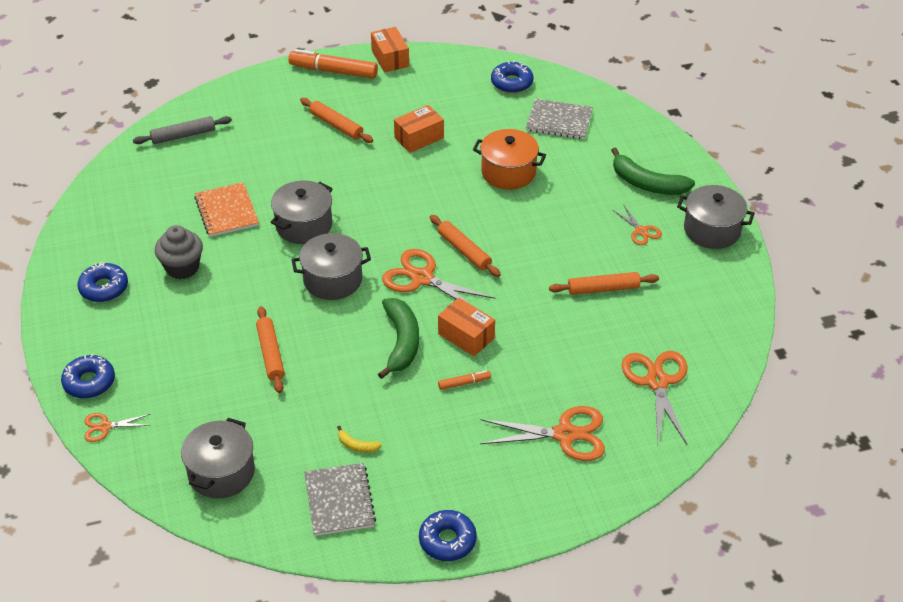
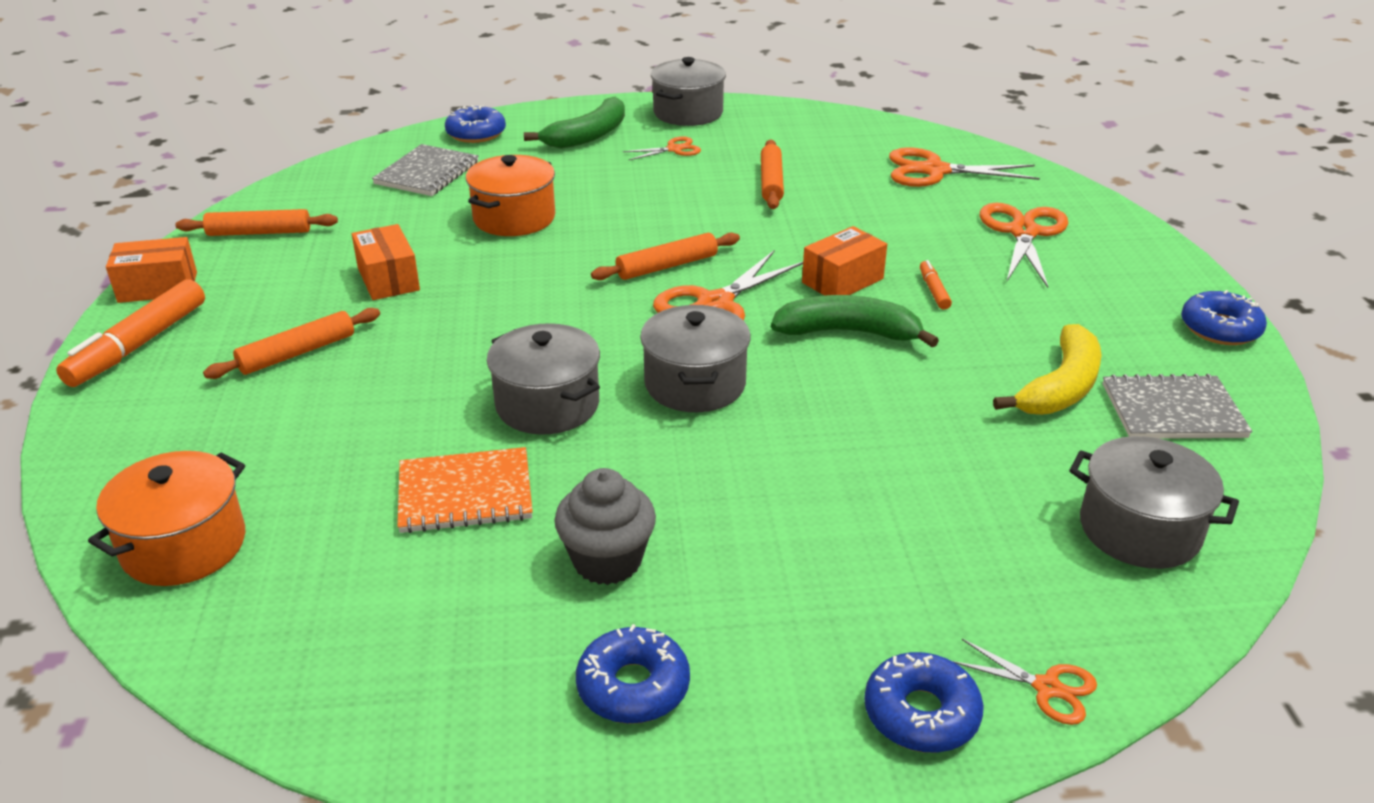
camera: 80 degrees left, 10 degrees down
orange scissors [84,413,151,442] -> orange scissors turned 60 degrees counterclockwise [952,639,1097,725]
grey rolling pin [133,116,232,144] -> orange pot [88,451,245,586]
orange rolling pin [256,306,285,393] -> orange rolling pin moved to [175,209,338,236]
yellow banana [337,426,382,453] -> yellow banana [993,324,1102,415], size x2.20
blue donut [491,61,534,93] -> blue donut moved to [445,105,506,143]

